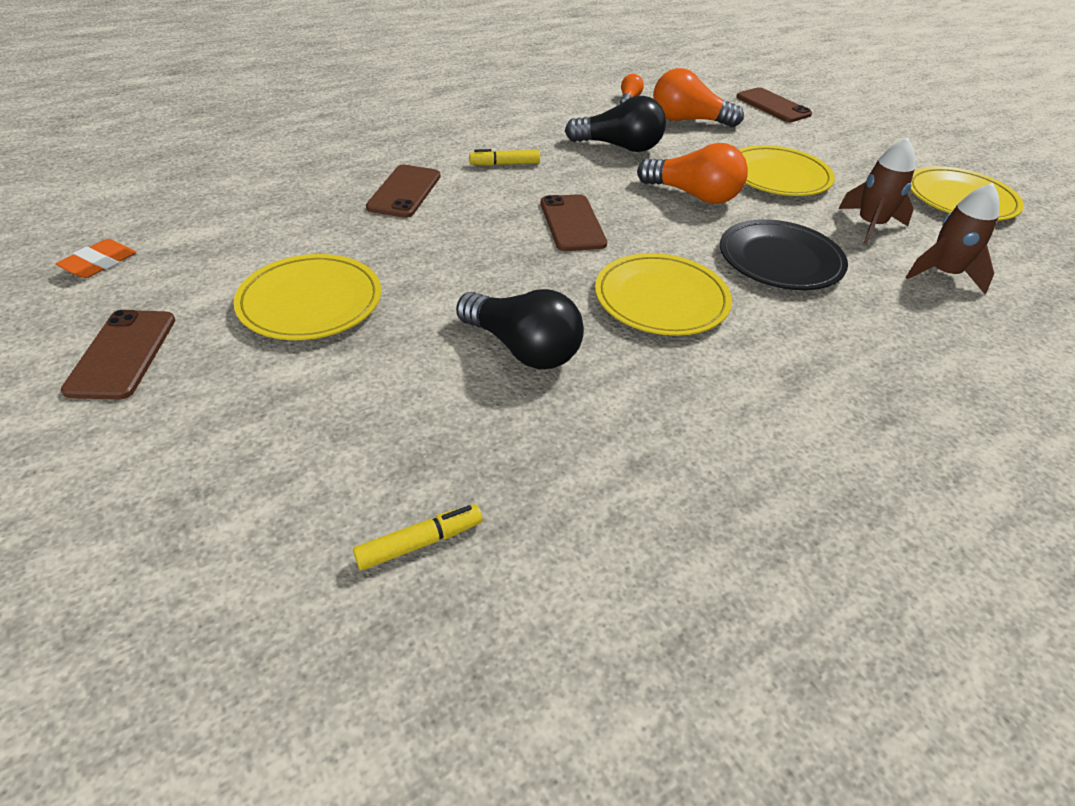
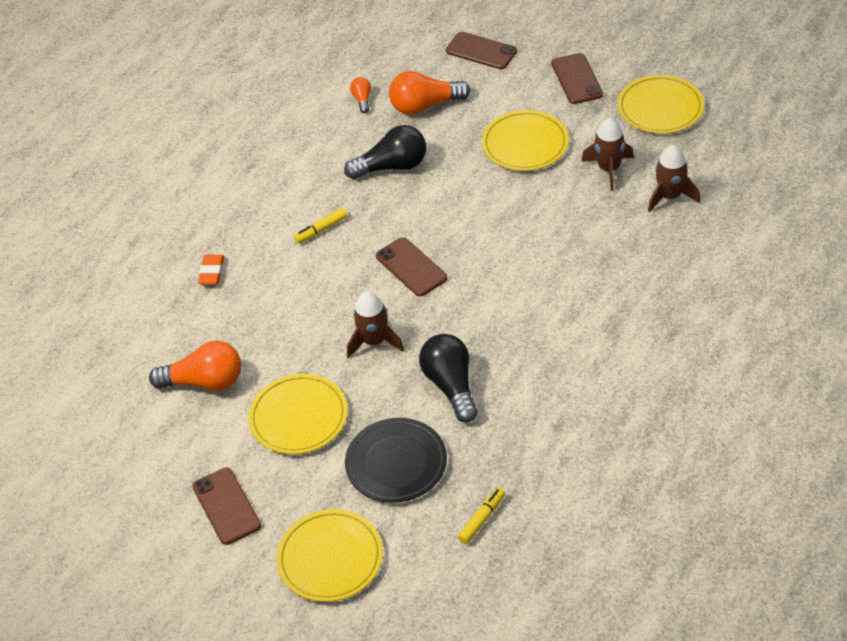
camera: 20 degrees left, 5 degrees up
orange eraser [56,239,136,278] -> orange eraser moved to [198,255,224,284]
brown phone [366,165,441,218] -> brown phone moved to [552,53,603,104]
black light bulb [456,289,584,369] -> black light bulb turned 120 degrees counterclockwise [419,334,478,423]
yellow plate [595,253,732,336] -> yellow plate moved to [276,509,383,602]
orange light bulb [637,143,748,204] -> orange light bulb moved to [149,341,241,391]
black plate [720,219,848,290] -> black plate moved to [345,418,447,503]
none -> brown rocket [347,292,404,358]

